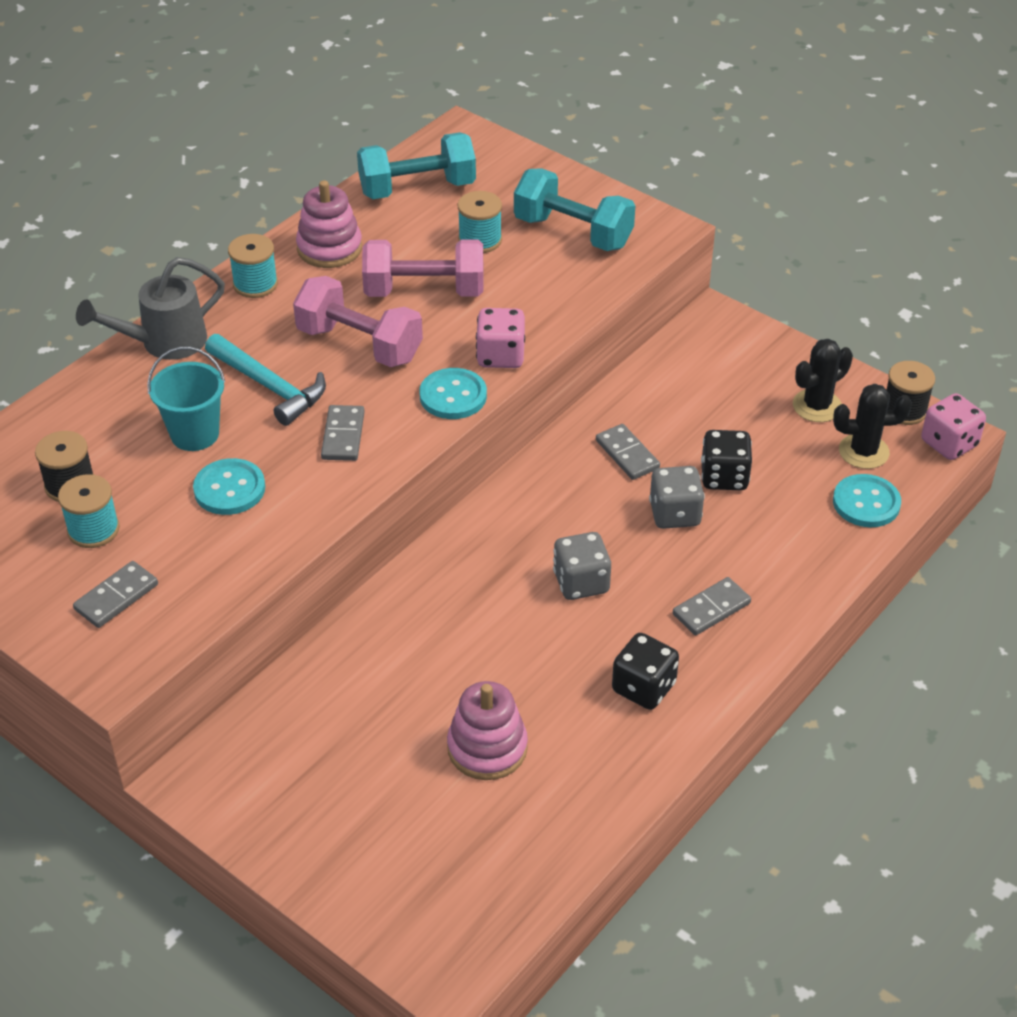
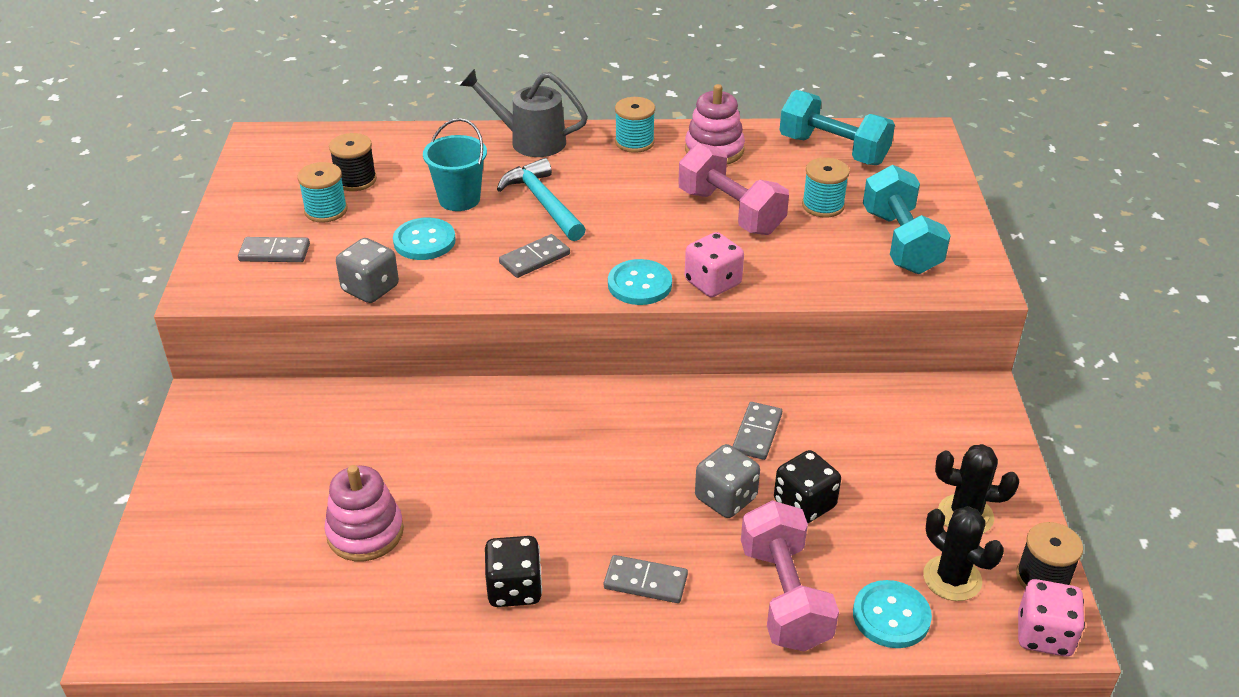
camera: 50 degrees right, 5 degrees down
turquoise hammer [205,334,326,426] -> turquoise hammer turned 150 degrees clockwise [497,158,586,241]
pink dumbbell [293,276,423,367] -> pink dumbbell moved to [741,500,839,652]
grey dice [553,532,611,600] -> grey dice moved to [336,238,399,303]

